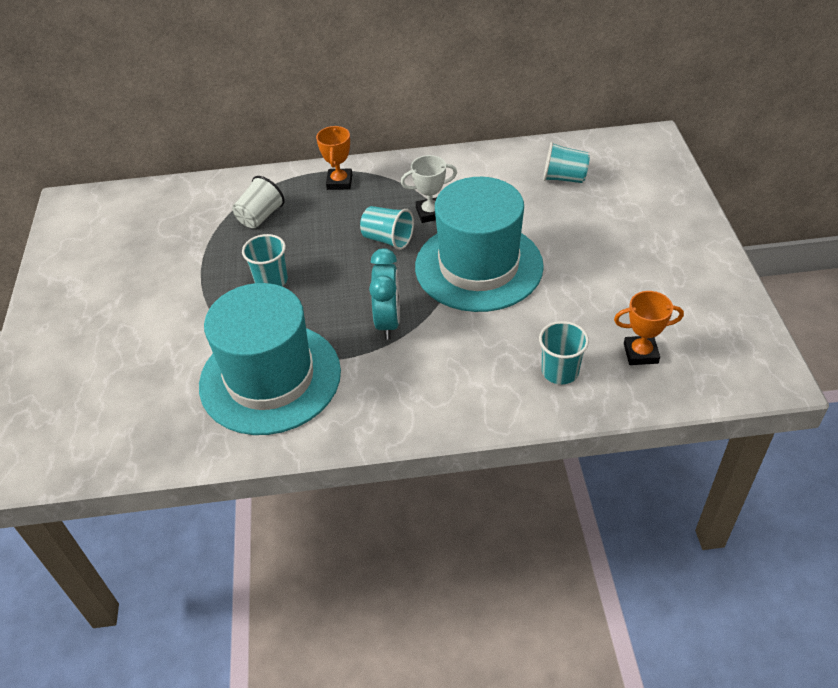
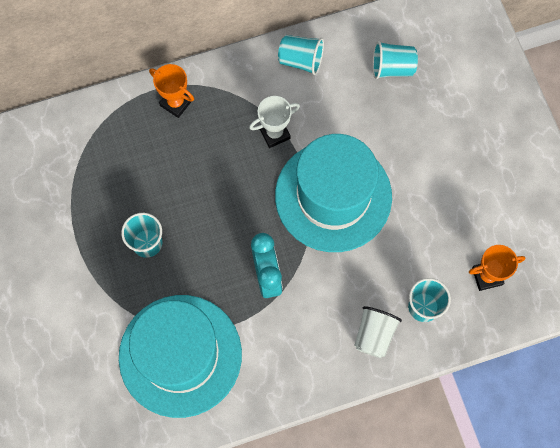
camera: 15 degrees left, 25 degrees up
white cup [232,176,285,228] -> white cup moved to [354,306,402,358]
orange trophy [316,126,352,190] -> orange trophy turned 45 degrees counterclockwise [149,64,194,118]
turquoise cup [360,206,414,250] -> turquoise cup moved to [278,35,324,75]

